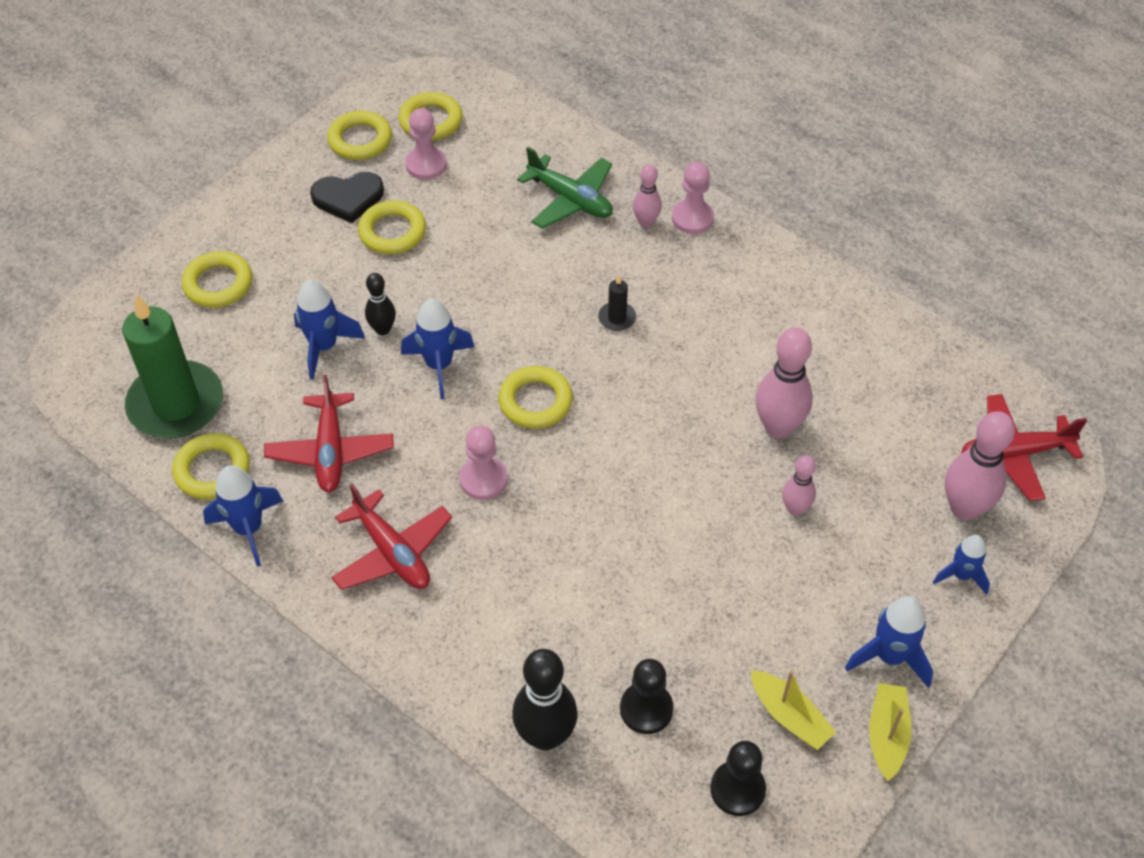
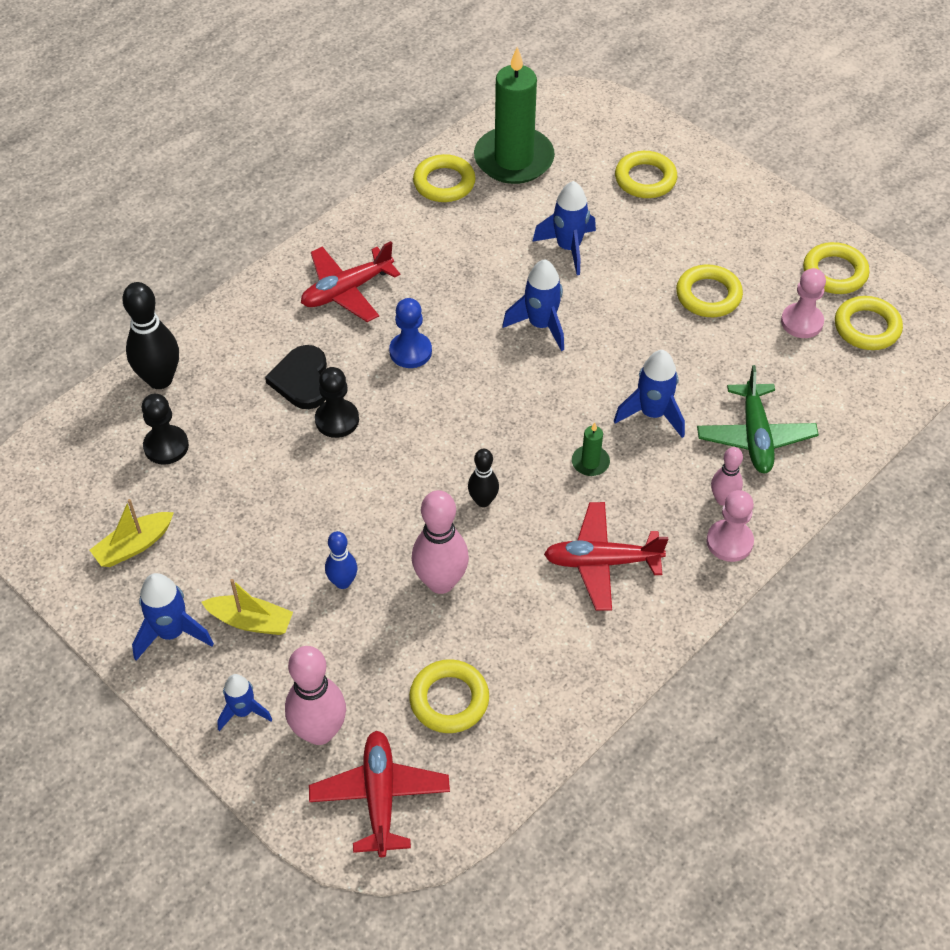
camera: 95 degrees right, 0 degrees up
blue rocket [203,465,283,567] -> blue rocket moved to [614,350,685,438]
red plane [264,375,394,492] -> red plane moved to [544,502,668,611]
black heart [310,172,384,223] -> black heart moved to [265,345,327,409]
black bowling pin [365,273,396,335] -> black bowling pin moved to [468,449,499,507]
pink pawn [460,426,508,500] -> blue pawn [389,298,432,368]
yellow ring [498,366,573,429] -> yellow ring moved to [409,659,489,733]
green plane [517,147,613,229] -> green plane turned 45 degrees counterclockwise [697,365,819,473]
black candle [598,275,636,331] -> green candle [572,423,610,476]
black pawn [710,741,766,816] -> black pawn moved to [315,367,359,438]
pink bowling pin [782,455,816,516] -> blue bowling pin [325,531,357,589]
yellow boat [869,683,911,781] -> yellow boat moved to [201,579,293,635]

